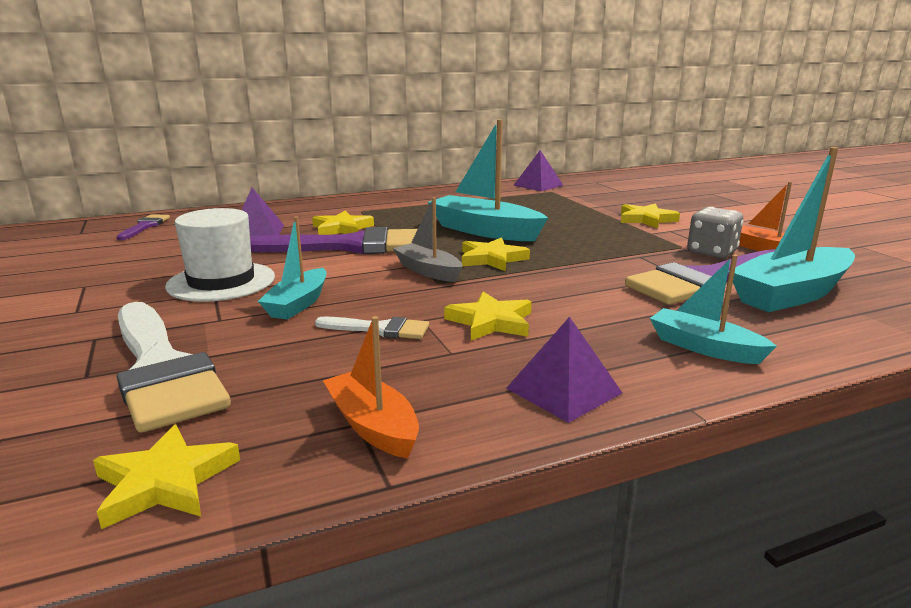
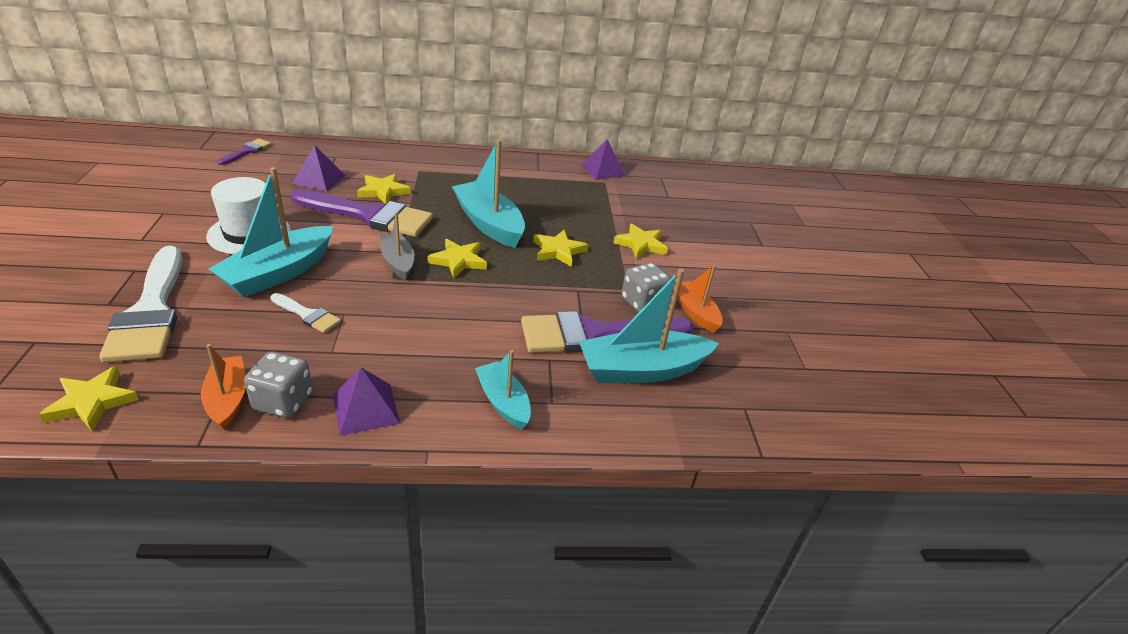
camera: 15 degrees right, 15 degrees up
turquoise boat [258,216,327,320] -> turquoise boat [209,167,333,297], size x1.71
yellow star [444,292,532,341] -> yellow star moved to [533,230,588,267]
none -> grey dice [244,352,313,418]

